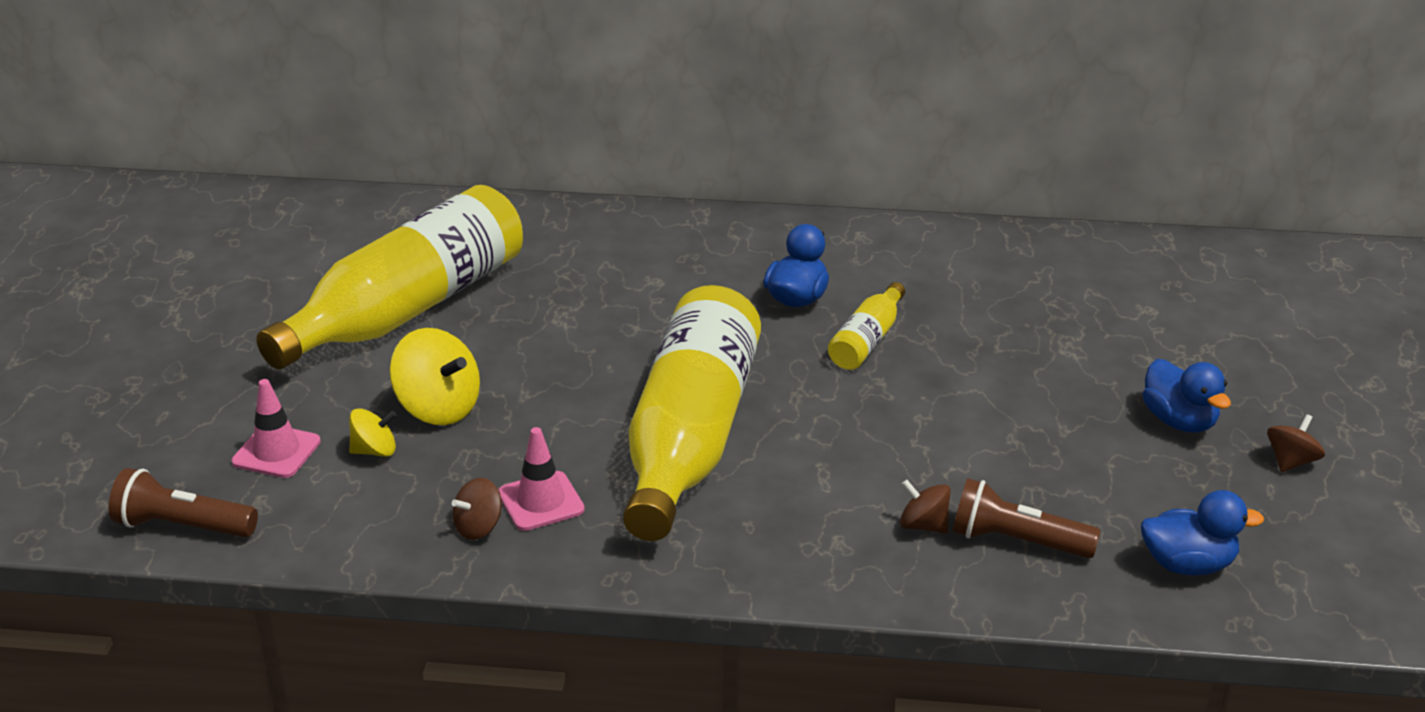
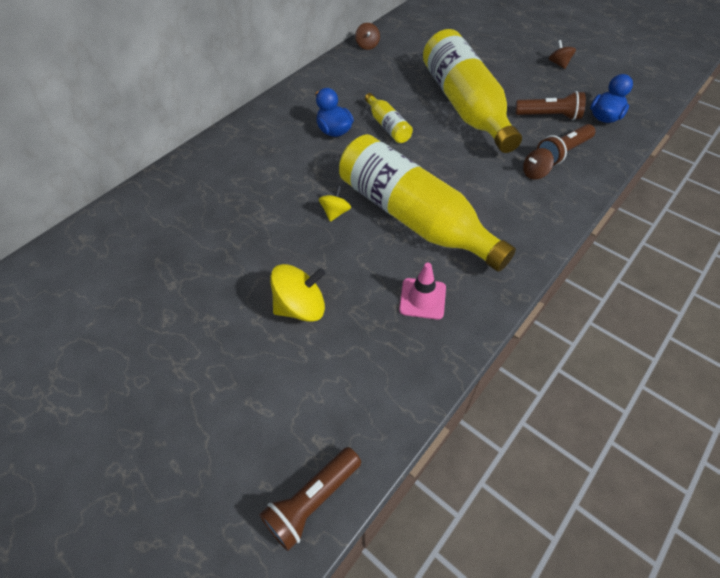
camera: 55 degrees left, 20 degrees up
pink traffic cone [232,379,321,478] -> none
yellow bottle [257,185,523,369] -> yellow bottle moved to [423,29,522,153]
yellow spinning top [349,408,397,457] -> yellow spinning top moved to [319,186,351,222]
brown spinning top [452,478,502,540] -> brown spinning top moved to [355,23,380,50]
blue duck [1142,359,1231,433] -> none
none -> brown flashlight [515,91,586,120]

